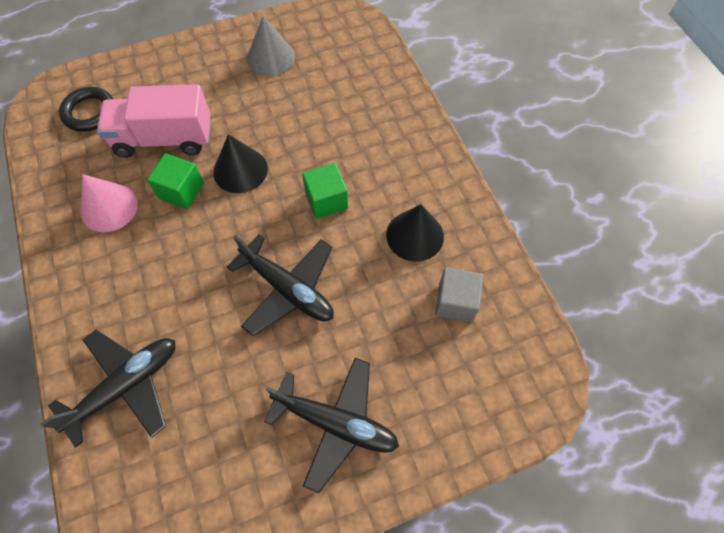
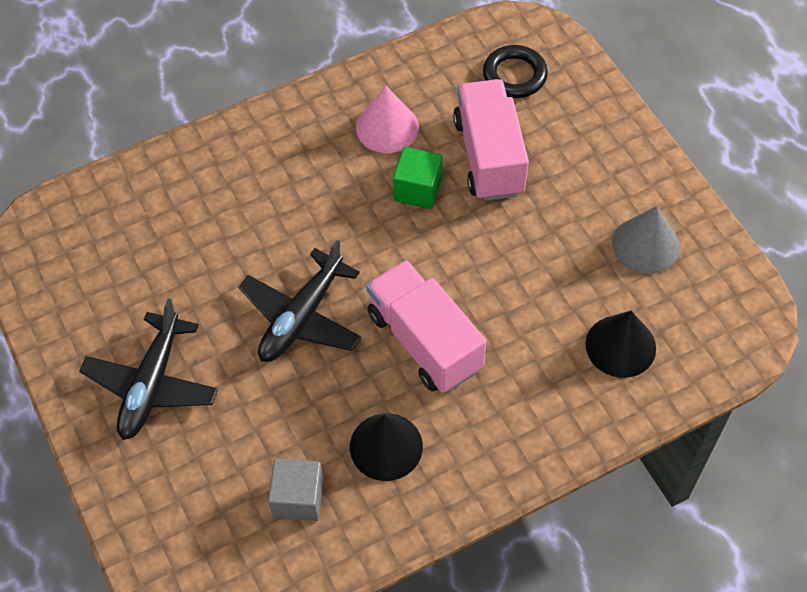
camera: 85 degrees right, 5 degrees down
black plane [40,330,176,448] -> none
black cone [213,134,268,193] -> black cone moved to [586,311,656,378]
green cube [302,163,348,219] -> pink truck [366,260,486,393]

